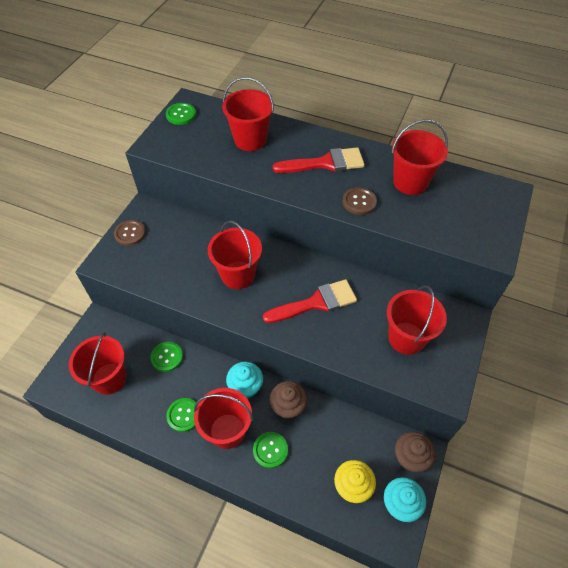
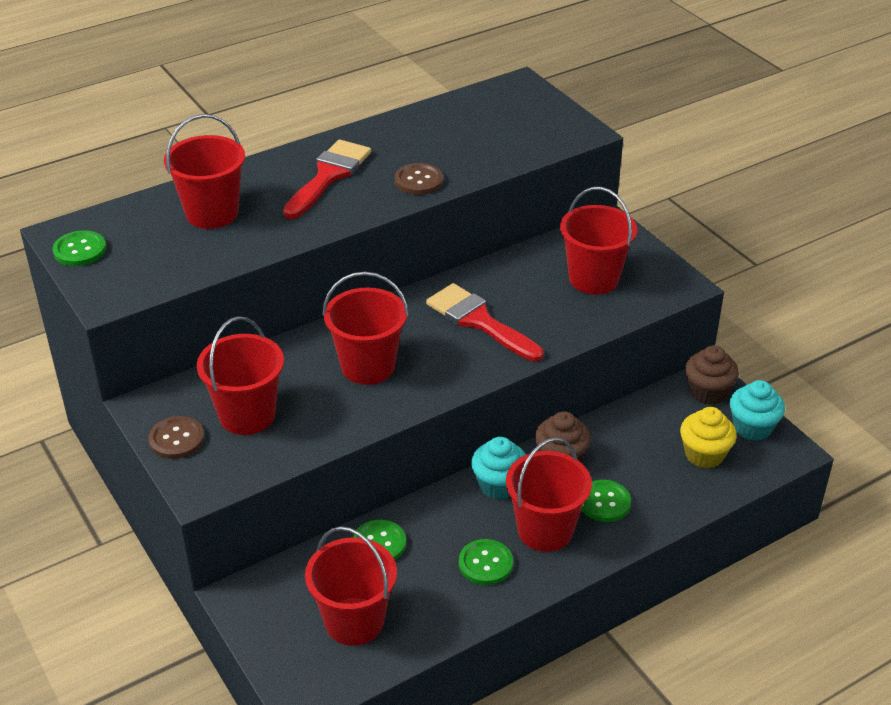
camera: 55 degrees left, 15 degrees down
red brush [263,279,357,323] -> red brush turned 60 degrees counterclockwise [426,283,544,362]
red bucket [392,119,448,195] -> red bucket moved to [197,316,284,435]

